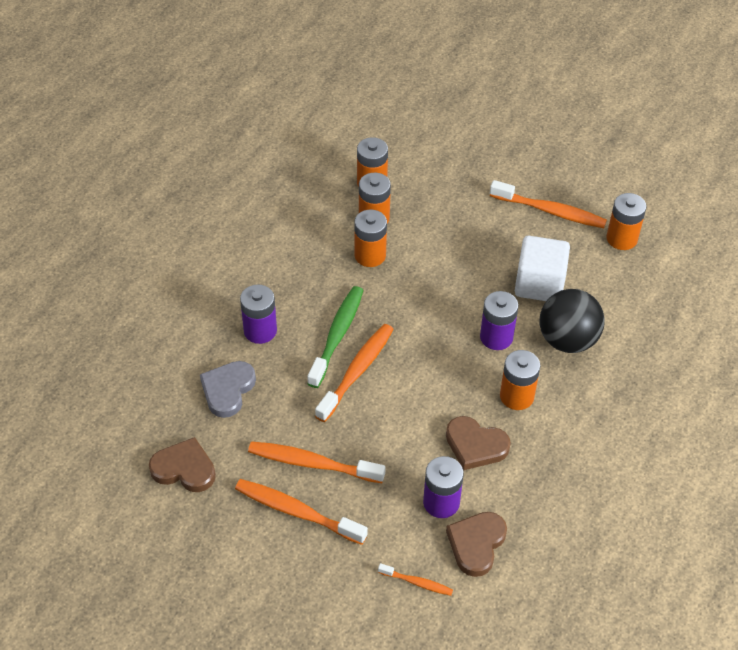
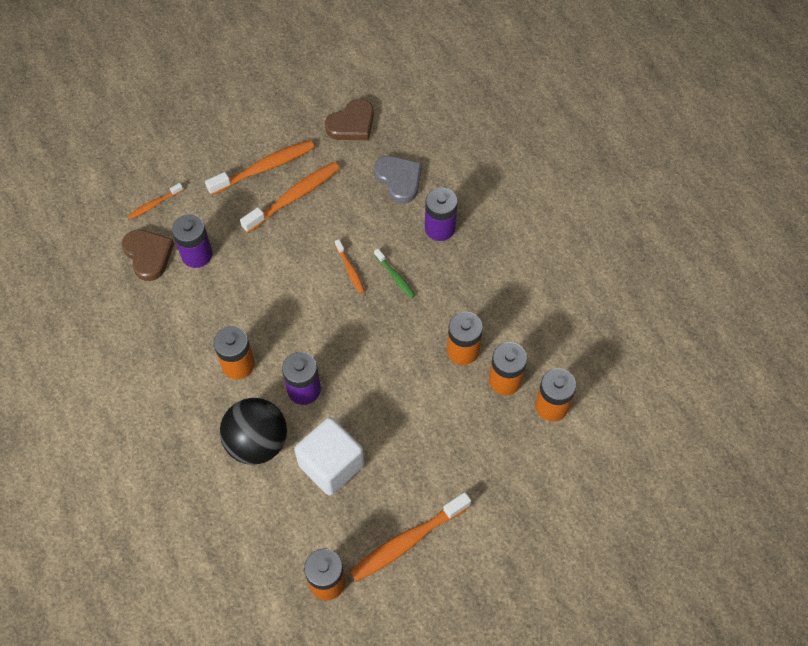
camera: 125 degrees right, 10 degrees up
green toothbrush [307,286,364,388] -> green toothbrush [374,248,415,298], size x0.52
orange toothbrush [315,324,394,422] -> orange toothbrush [335,239,365,294], size x0.52
brown heart [446,416,511,470] -> none

